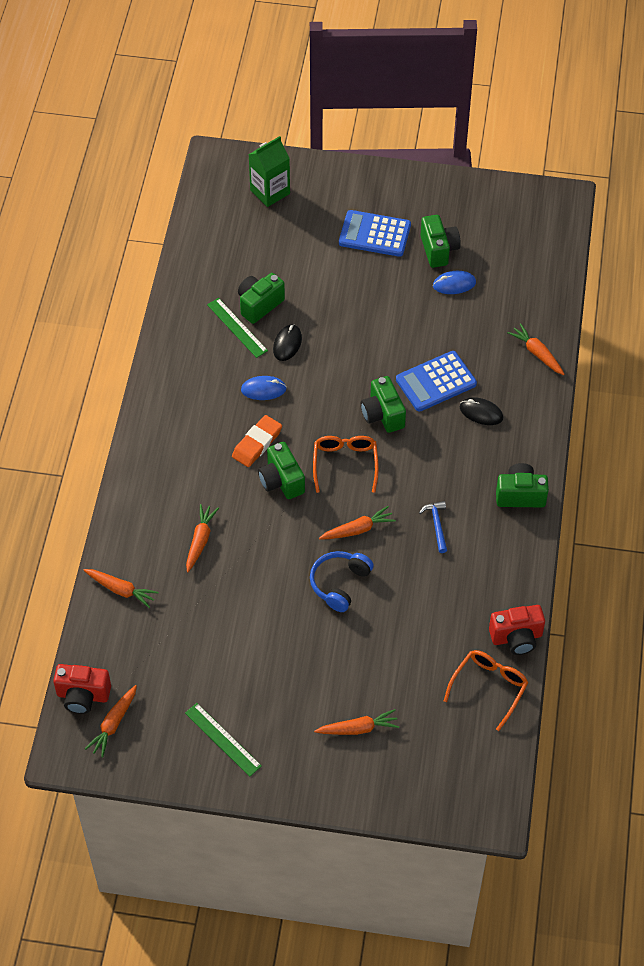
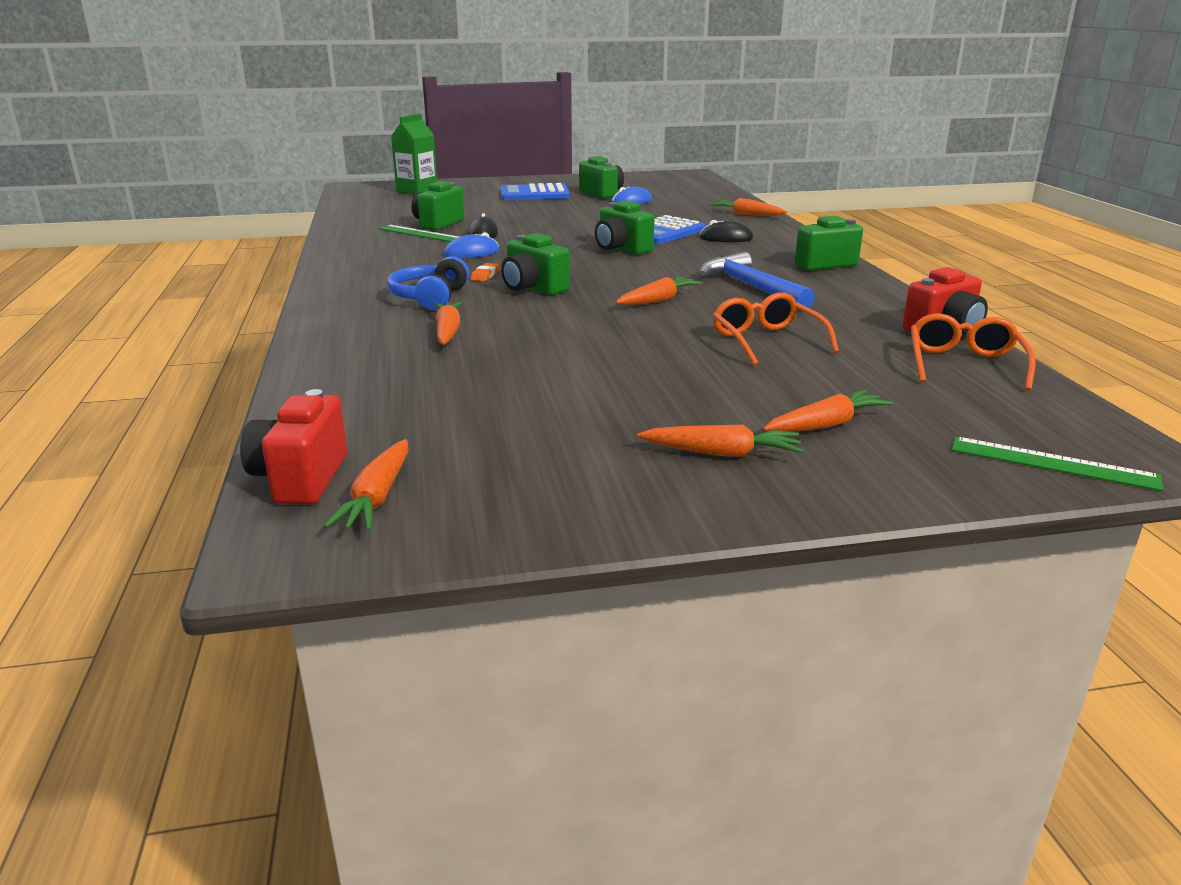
camera: 20 degrees left, 30 degrees down
red camera [53,664,111,714] -> red camera turned 105 degrees clockwise [240,389,347,504]
orange carrot [83,569,159,608] -> orange carrot moved to [637,425,803,457]
green ruler [185,703,262,777] -> green ruler moved to [952,436,1163,491]
orange eraser [232,415,282,467] -> orange eraser [471,263,499,282], size x0.54
blue headphones [310,551,374,612] -> blue headphones moved to [387,256,469,310]
orange glasses [313,436,379,493] -> orange glasses moved to [713,292,839,366]
blue hammer [419,501,447,553] -> blue hammer [699,251,815,308], size x1.85

